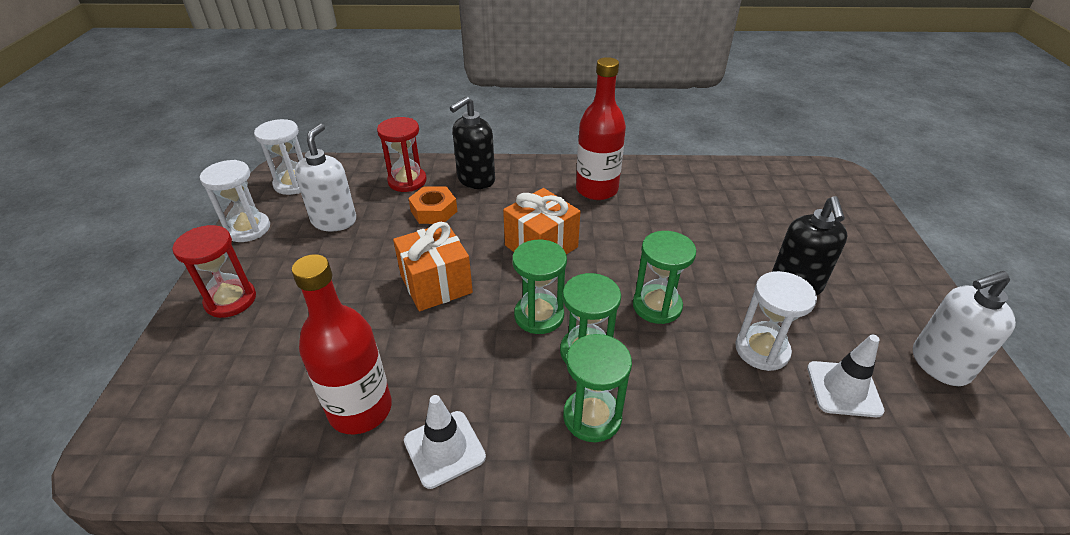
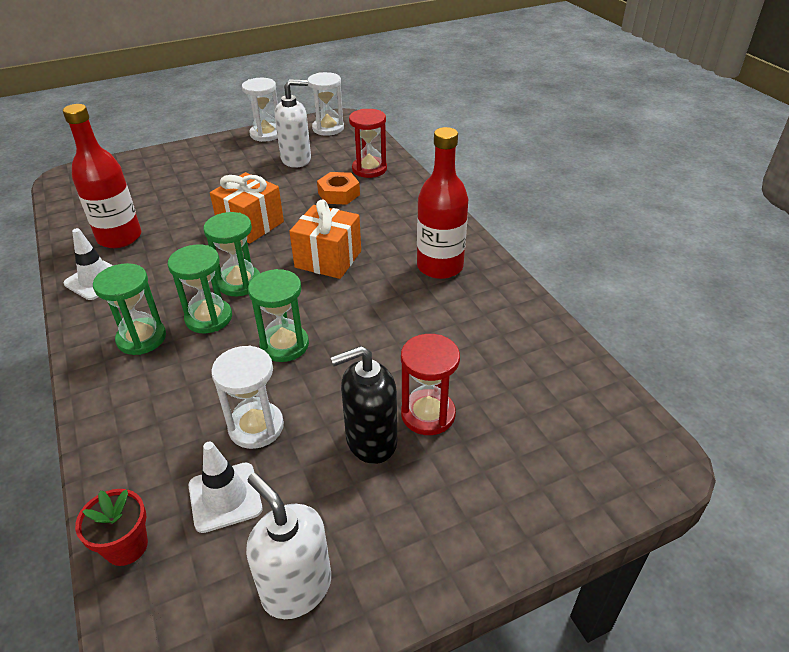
camera: 65 degrees right, 0 degrees up
red hourglass [172,225,256,318] -> red hourglass moved to [401,334,460,435]
black soap dispenser [450,96,495,189] -> none
none -> red flower pot [75,489,148,566]

